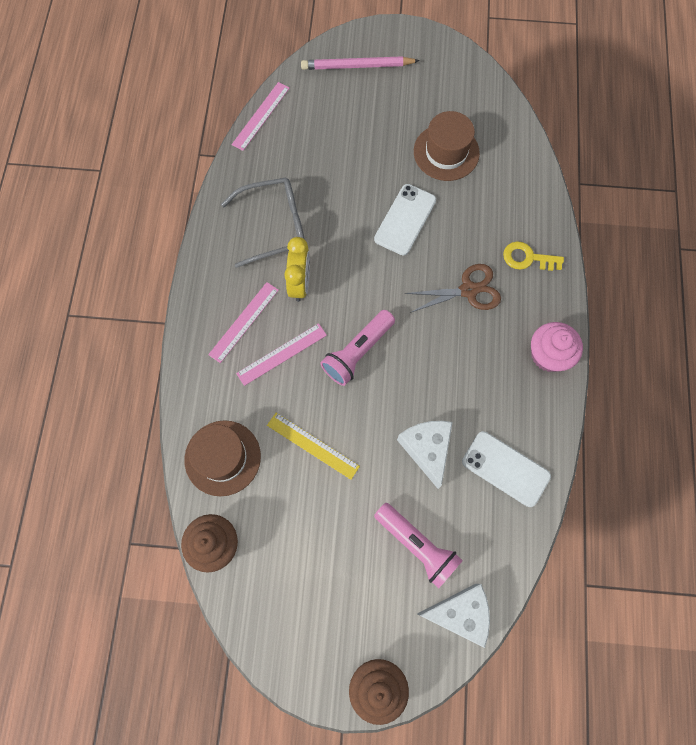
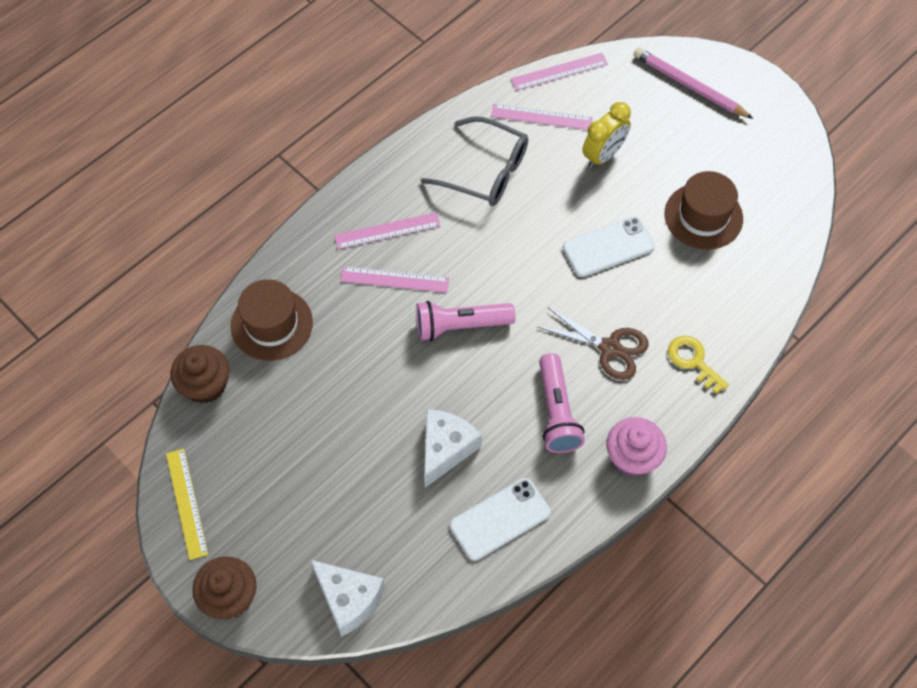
camera: 40 degrees right, 10 degrees down
yellow ruler [267,413,360,480] -> yellow ruler moved to [166,448,208,560]
yellow clock [284,237,310,302] -> yellow clock moved to [582,102,631,168]
pink flashlight [374,503,463,588] -> pink flashlight moved to [539,353,585,453]
white phone [462,431,551,507] -> white phone turned 75 degrees clockwise [450,478,551,561]
none -> pink ruler [491,104,593,130]

